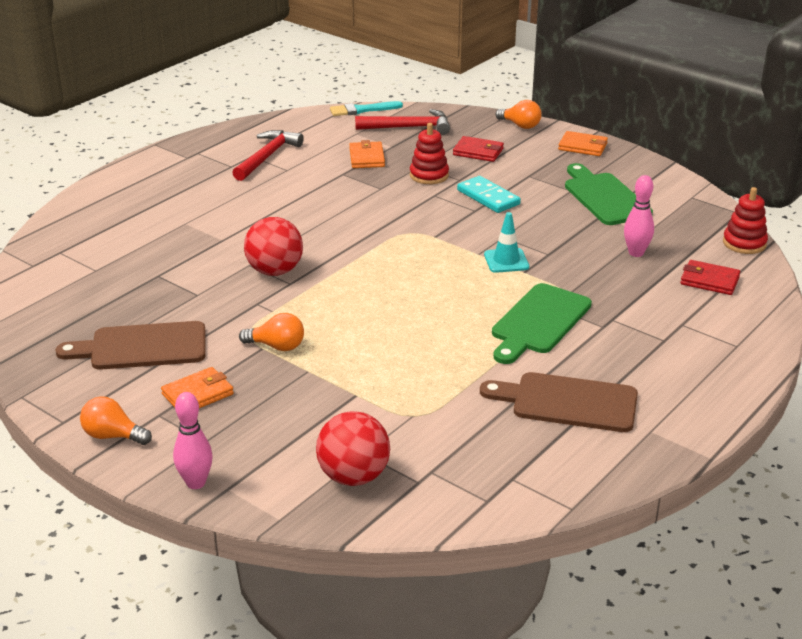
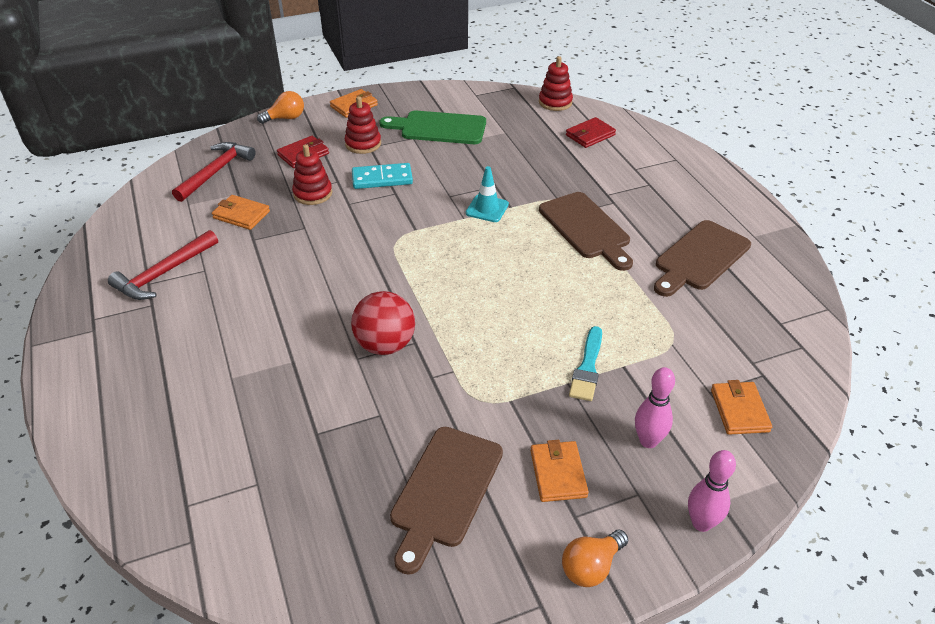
camera: 60 degrees left, 10 degrees up
red hammer [232,130,304,181] -> red hammer turned 105 degrees counterclockwise [108,230,218,300]
orange light bulb [239,313,304,351] -> none
red ball [316,411,390,486] -> orange wallet [711,380,772,435]
turquoise brush [330,101,403,116] -> turquoise brush moved to [569,326,602,401]
green cutting board [492,283,592,364] -> brown cutting board [539,192,633,271]
pink bowling pin [624,175,654,257] -> pink bowling pin moved to [635,367,675,448]
none -> red stacking toy [345,96,381,154]

